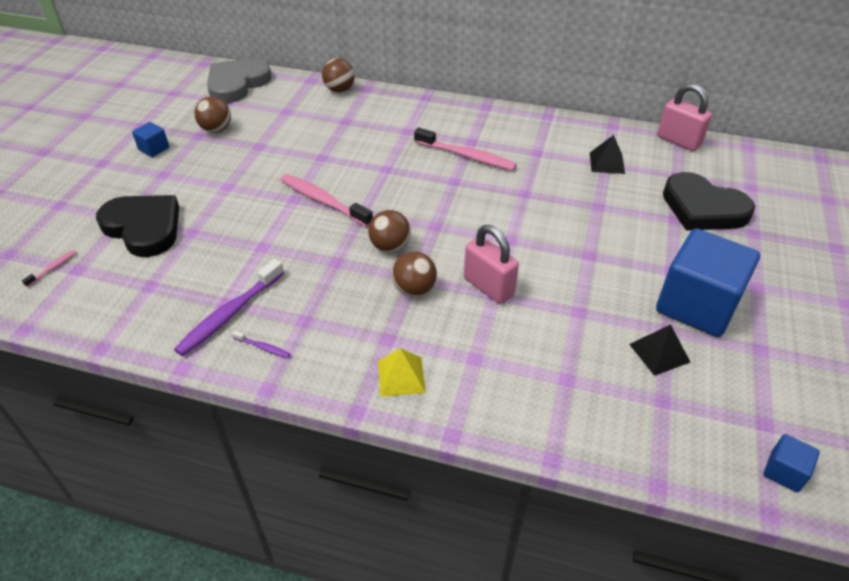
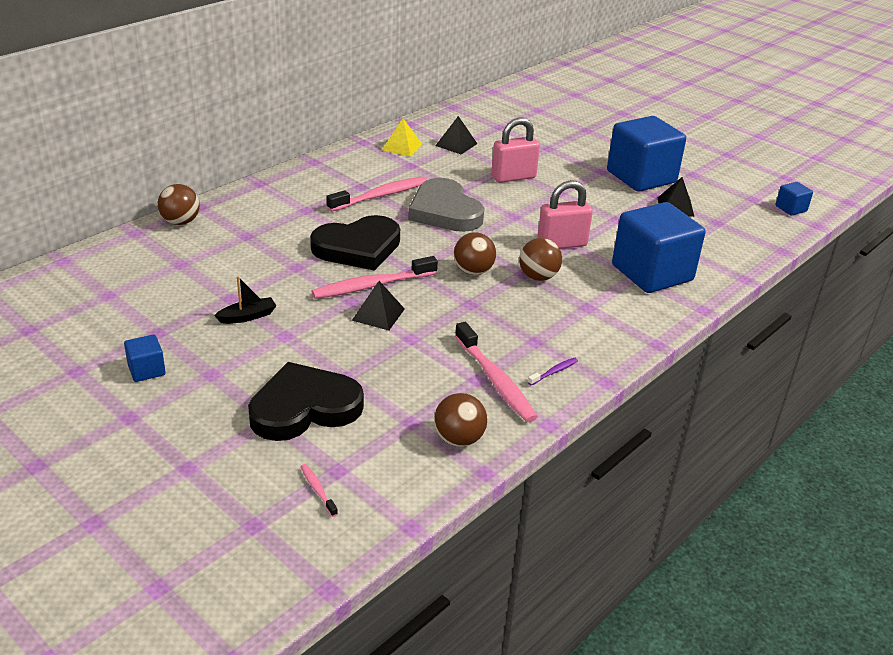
camera: 65 degrees left, 10 degrees down
purple toothbrush [174,259,284,356] -> pink toothbrush [455,322,537,422]
brown ball [194,97,231,133] -> brown ball moved to [434,393,487,447]
grey heart [207,59,272,103] -> grey heart moved to [408,178,484,232]
yellow pyramid [378,348,426,397] -> yellow pyramid moved to [382,118,422,157]
pink padlock [657,83,712,151] -> pink padlock moved to [491,117,540,183]
black heart [663,172,755,231] -> black heart moved to [310,215,400,271]
none -> black boat [214,276,276,324]
none -> black pyramid [352,281,405,330]
none -> blue cube [612,202,706,293]

